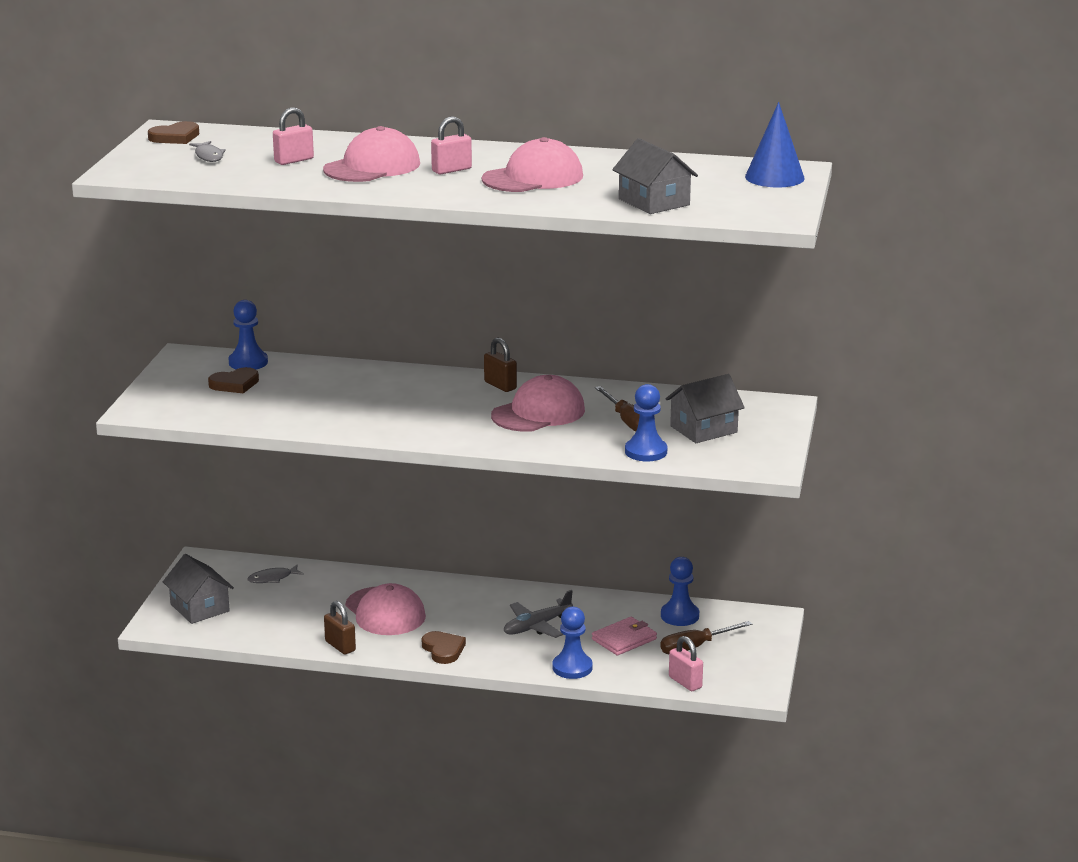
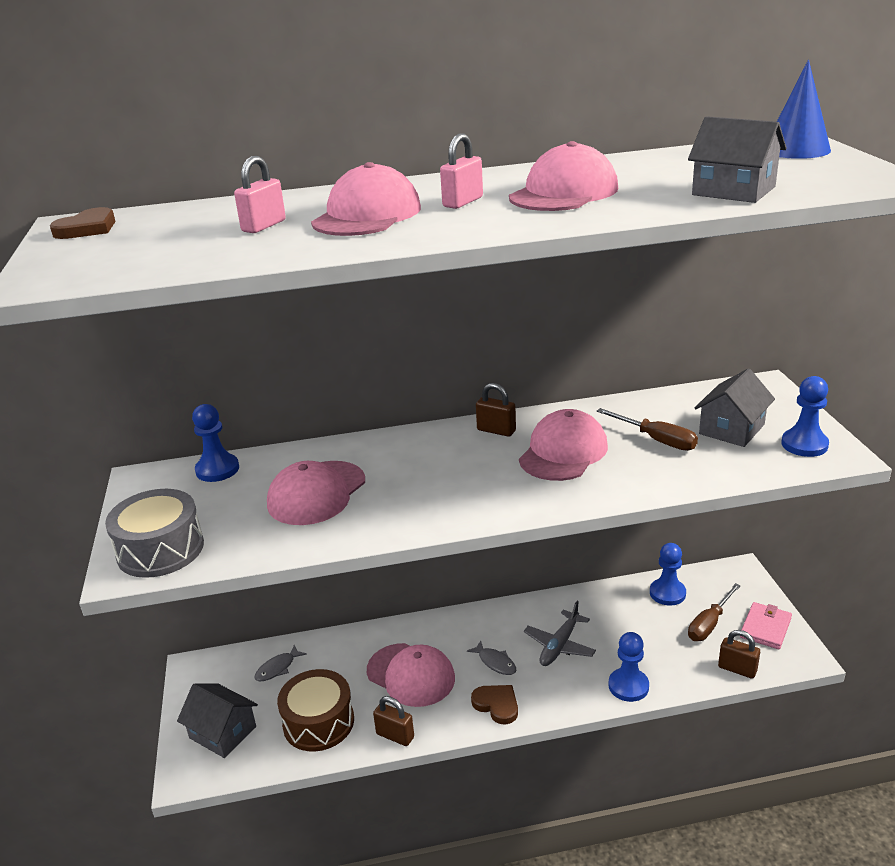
camera: 20 degrees left, 5 degrees up
grey fish [189,141,226,162] -> grey fish moved to [467,641,516,675]
brown heart [208,367,259,393] -> none
pink wallet [592,617,657,656] -> pink wallet moved to [740,602,792,649]
blue pawn [625,384,667,461] -> blue pawn moved to [781,376,829,457]
pink padlock [669,636,703,691] -> brown padlock [718,630,760,679]
none -> grey drum [105,489,204,578]
none -> pink cap [267,461,365,525]
none -> brown drum [277,669,354,751]

